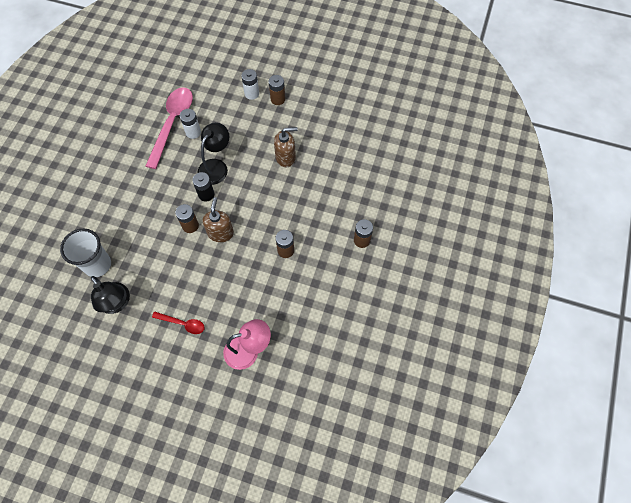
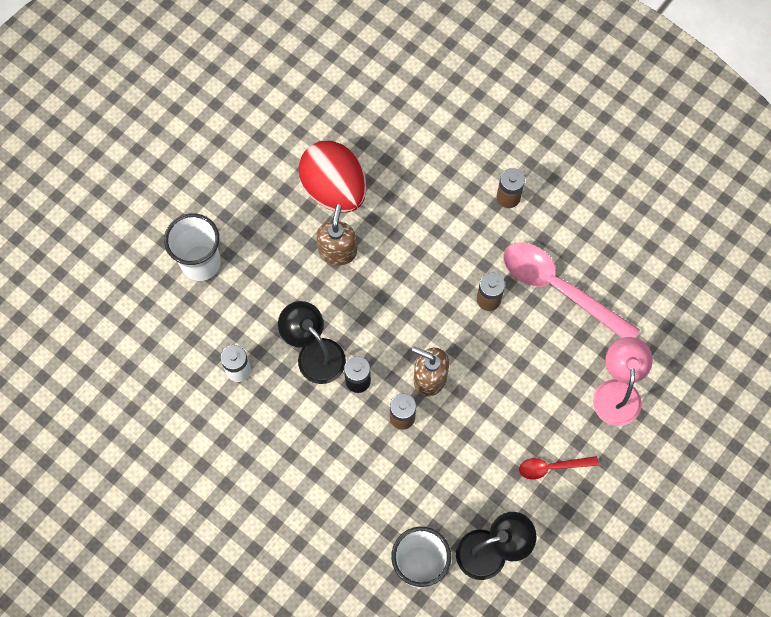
camera: 70 degrees left, 5 degrees up
pink spoon [146,88,193,169] -> pink spoon moved to [503,242,640,338]
red spoon [152,311,205,334] -> red spoon turned 135 degrees counterclockwise [519,456,599,480]
white battery [241,69,259,100] -> white cup [164,213,221,281]
brown battery [269,75,285,105] -> none
none -> red egg [299,141,367,213]

